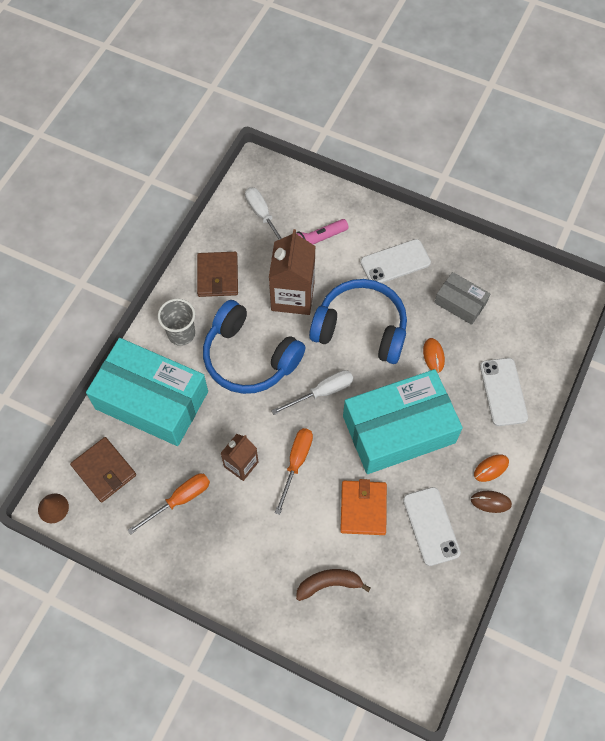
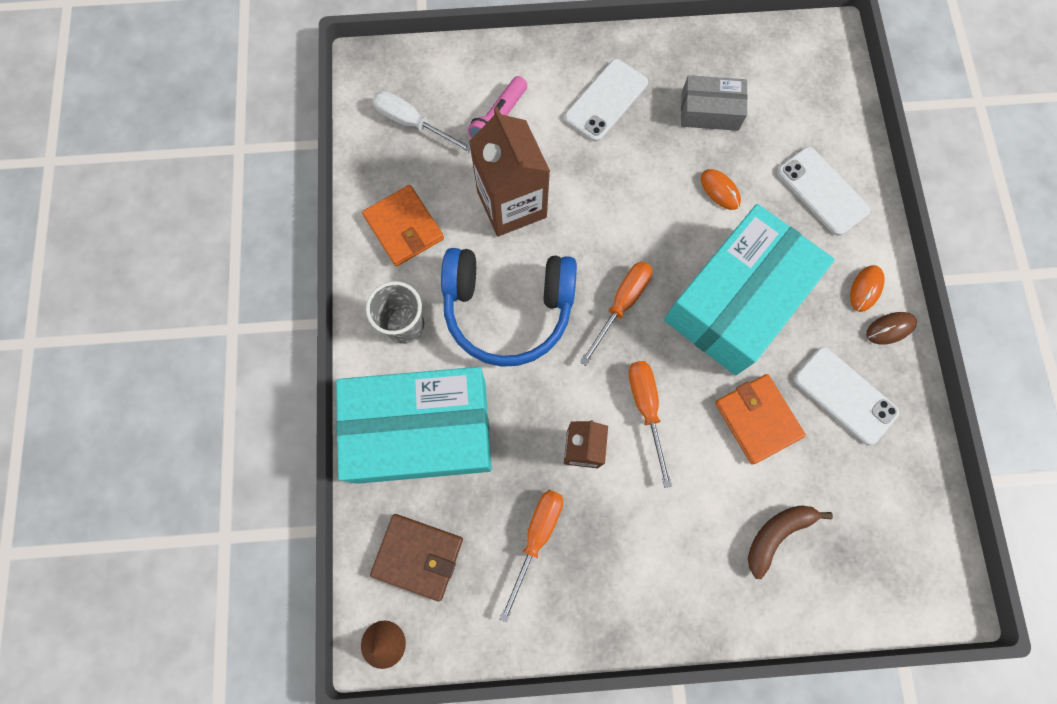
camera: 30 degrees left, 10 degrees up
brown wallet [197,252,238,297] -> orange wallet [362,185,444,266]
white screwdriver [271,370,353,415] -> orange screwdriver [580,261,653,366]
blue headphones [309,279,407,364] -> none

